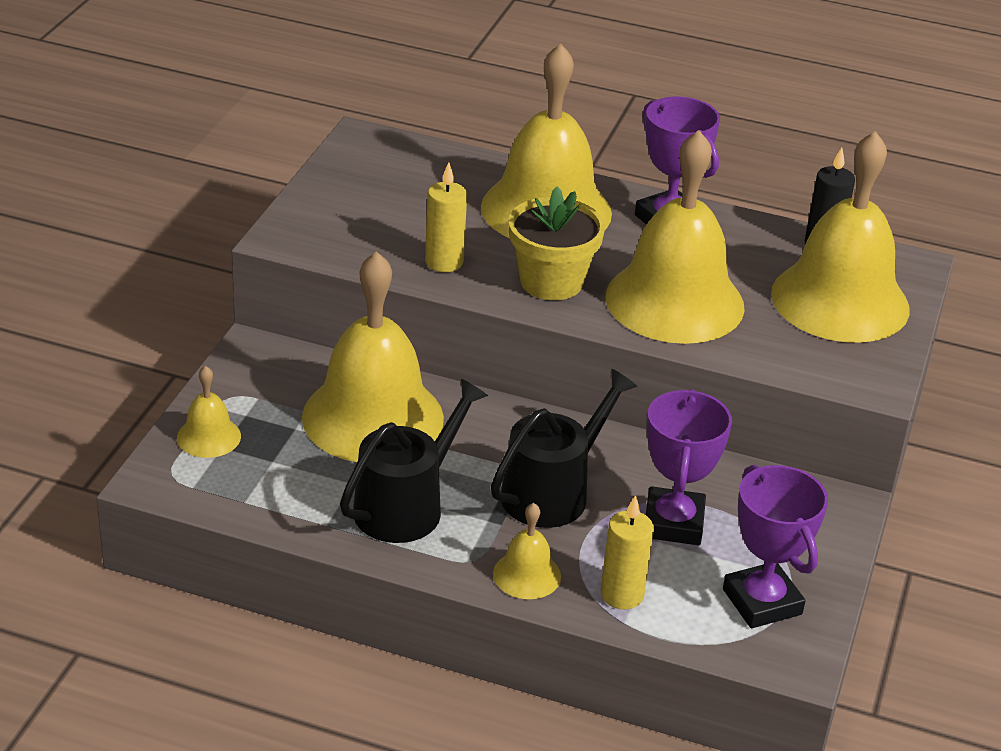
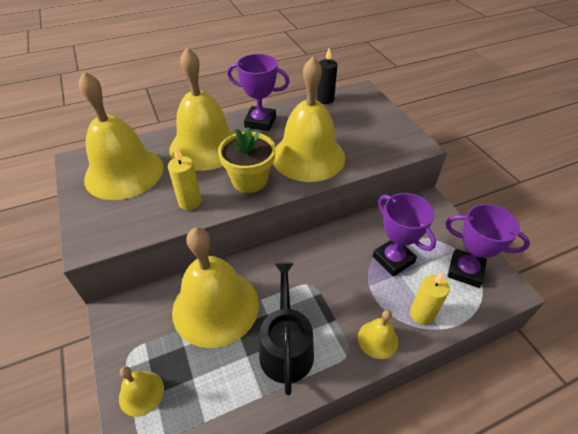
camera: 40 degrees left, 10 degrees up
black watering can [491,369,638,528] -> none
yellow bell [771,131,910,343] -> yellow bell moved to [79,71,164,200]

